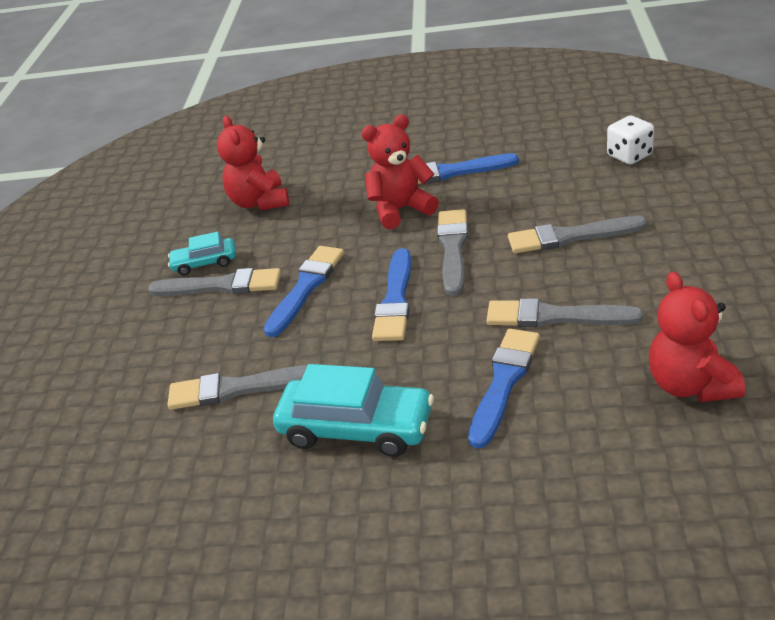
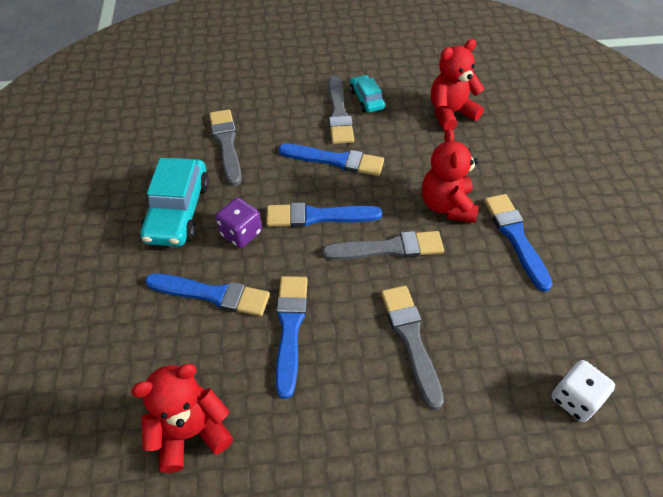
camera: 75 degrees right, 15 degrees up
red teddy bear [361,114,439,229] -> red teddy bear turned 150 degrees counterclockwise [422,129,479,223]
grey brush [486,298,643,327] -> blue brush [276,276,308,399]
none -> purple dice [216,198,262,248]

